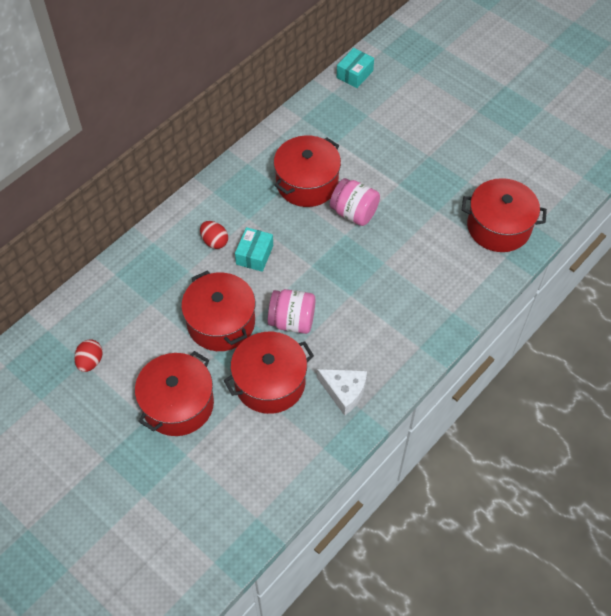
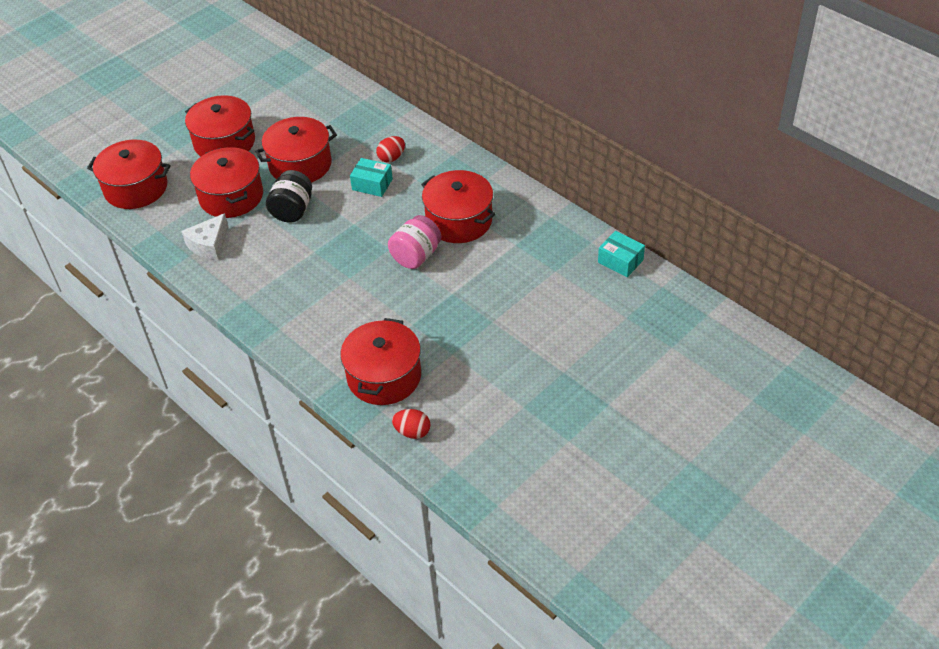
camera: 95 degrees right, 10 degrees down
red egg [74,339,103,372] -> red egg moved to [392,409,431,439]
pink jar [268,289,315,334] -> black jar [266,170,312,223]
none -> red pot [87,140,171,209]

